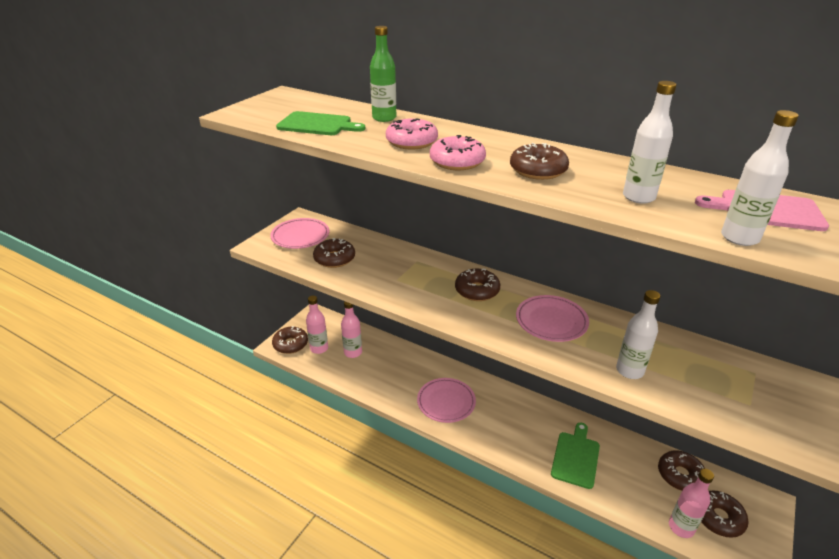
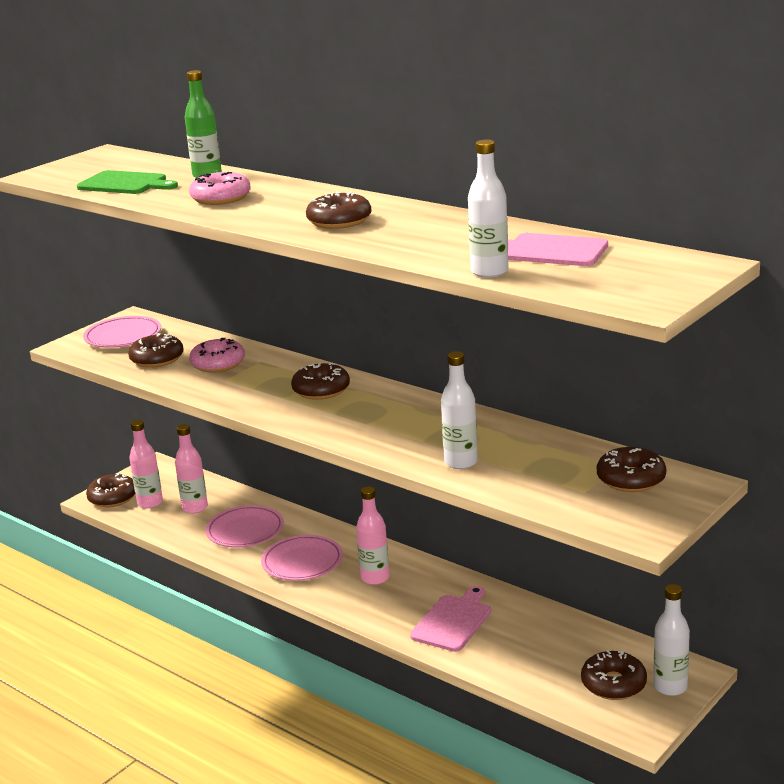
camera: 10 degrees right, 10 degrees down
pink donut [430,135,486,170] -> pink donut moved to [189,338,245,372]
pink plate [516,295,589,342] -> pink plate moved to [206,505,284,547]
green cutting board [551,423,600,489] -> pink cutting board [410,586,491,652]
white bottle [623,81,676,204] -> white bottle moved to [654,584,690,696]
brown donut [658,450,705,491] -> brown donut moved to [597,447,666,492]
pink bottle [669,469,714,538] -> pink bottle moved to [356,487,389,585]

